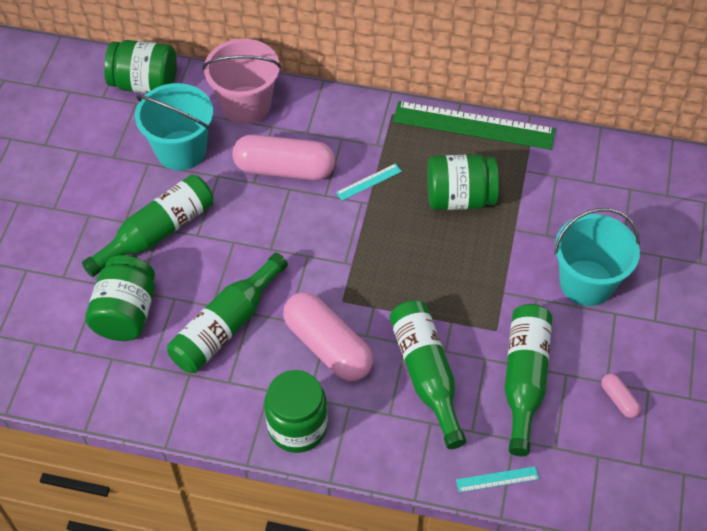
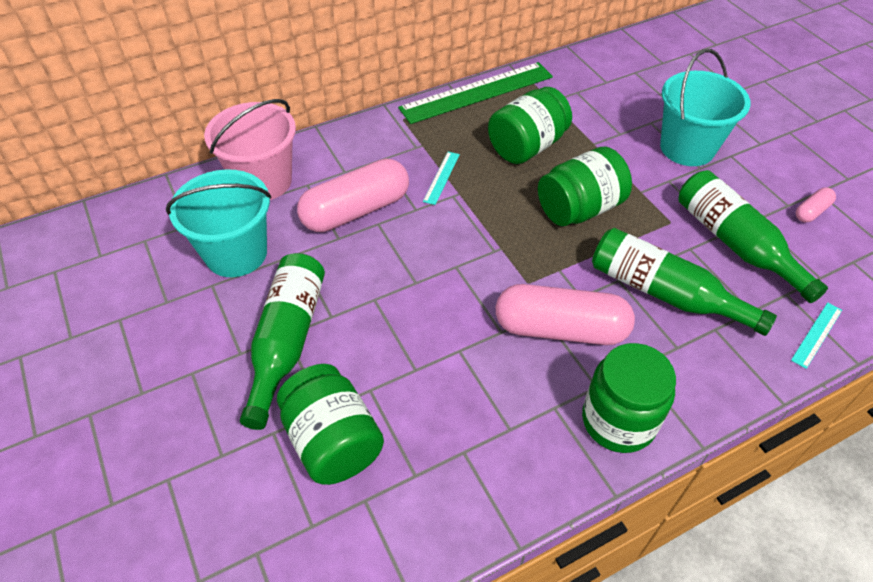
camera: 40 degrees left, 5 degrees down
green jar [104,40,177,94] -> green jar moved to [538,146,632,226]
green bottle [167,253,288,373] -> none
pink capsule [601,374,641,418] -> pink capsule turned 60 degrees counterclockwise [796,188,836,222]

